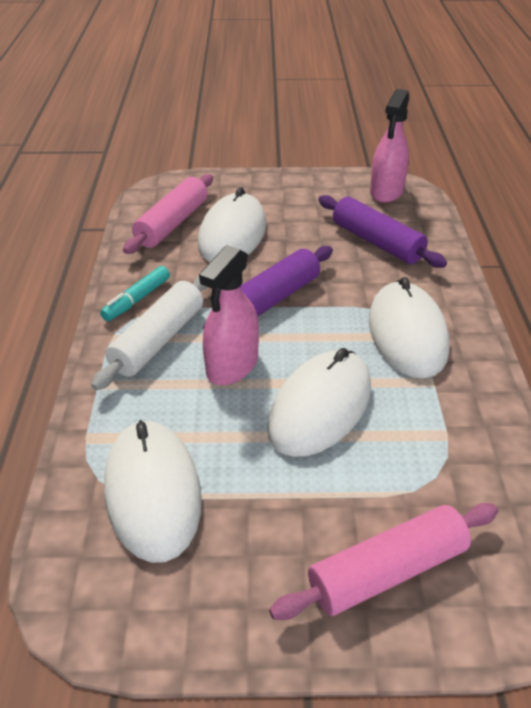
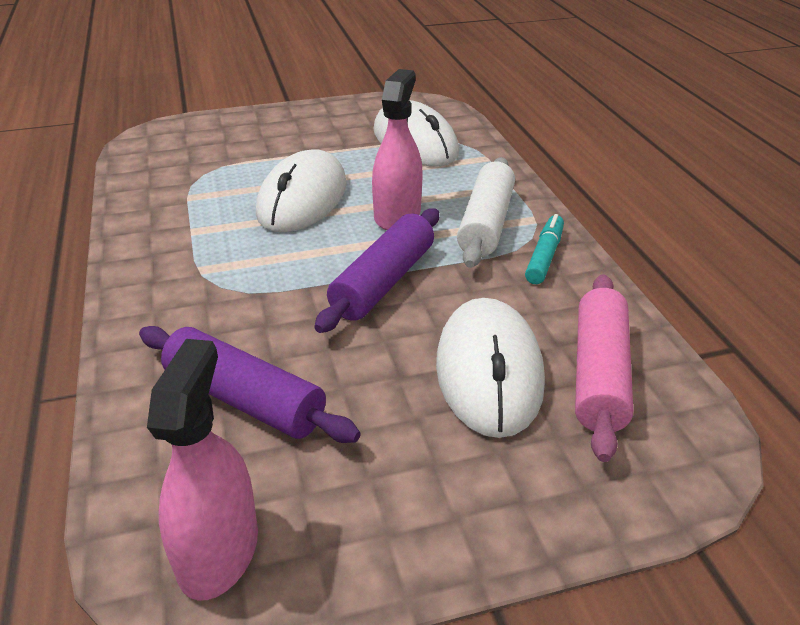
camera: 165 degrees right, 5 degrees down
pink rolling pin [269,503,498,620] -> none
white mouse [369,277,450,379] -> none

